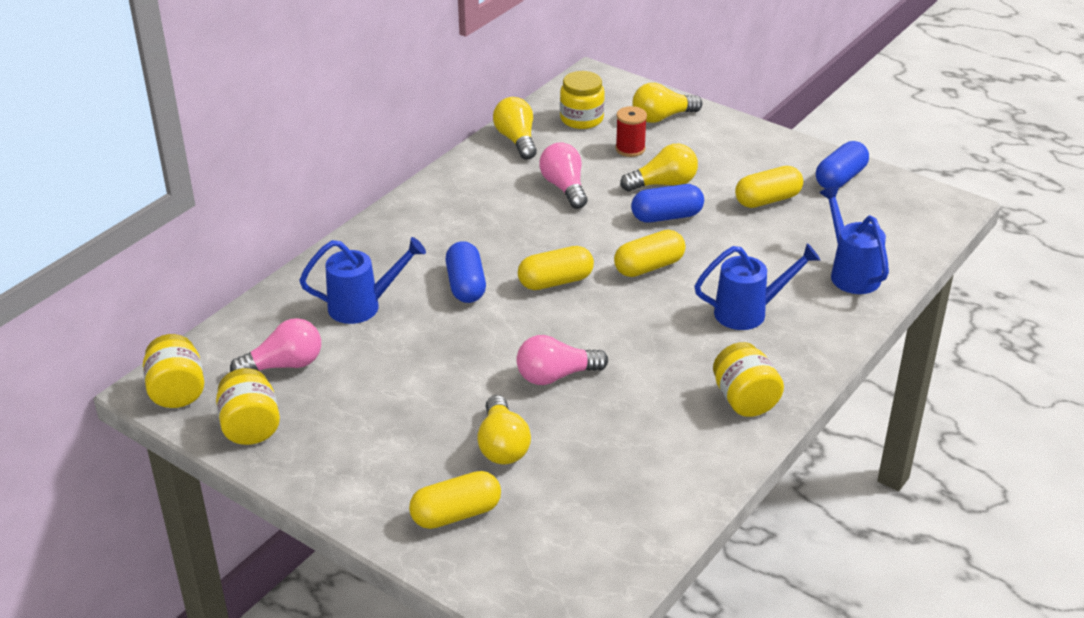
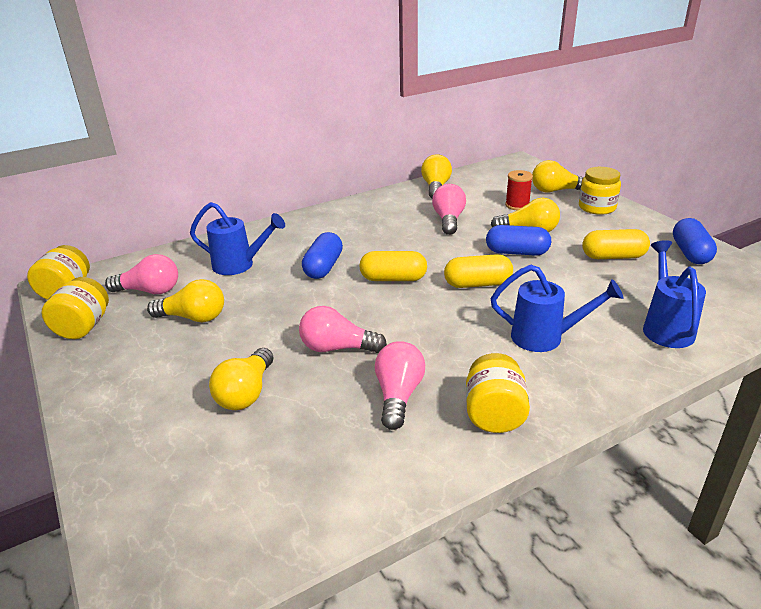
camera: 25 degrees right, 5 degrees down
yellow capsule [409,471,501,529] -> none
yellow jar [560,71,605,129] -> yellow jar moved to [579,167,621,215]
blue capsule [816,141,869,189] -> blue capsule turned 60 degrees counterclockwise [673,218,717,264]
none -> yellow light bulb [147,279,224,322]
none -> pink light bulb [375,341,425,430]

